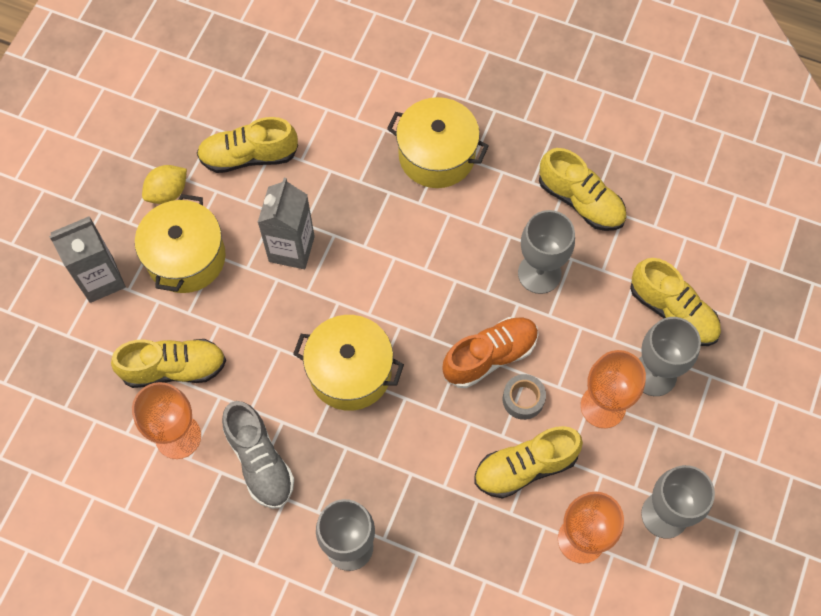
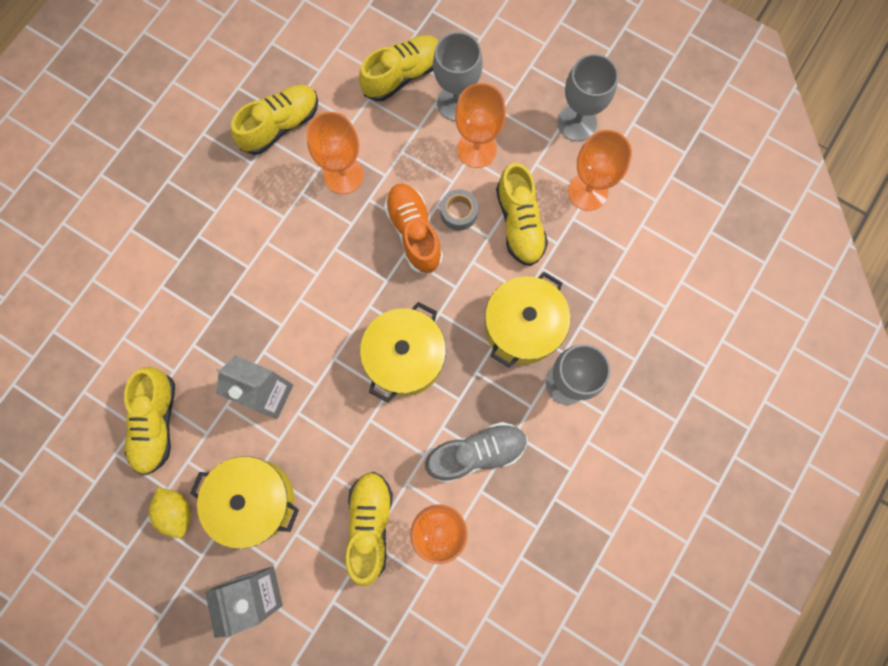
camera: 80 degrees left, 10 degrees up
yellow pot [387,97,489,188] -> yellow pot moved to [485,272,571,368]
grey goblet [518,210,575,294] -> orange goblet [306,112,364,194]

